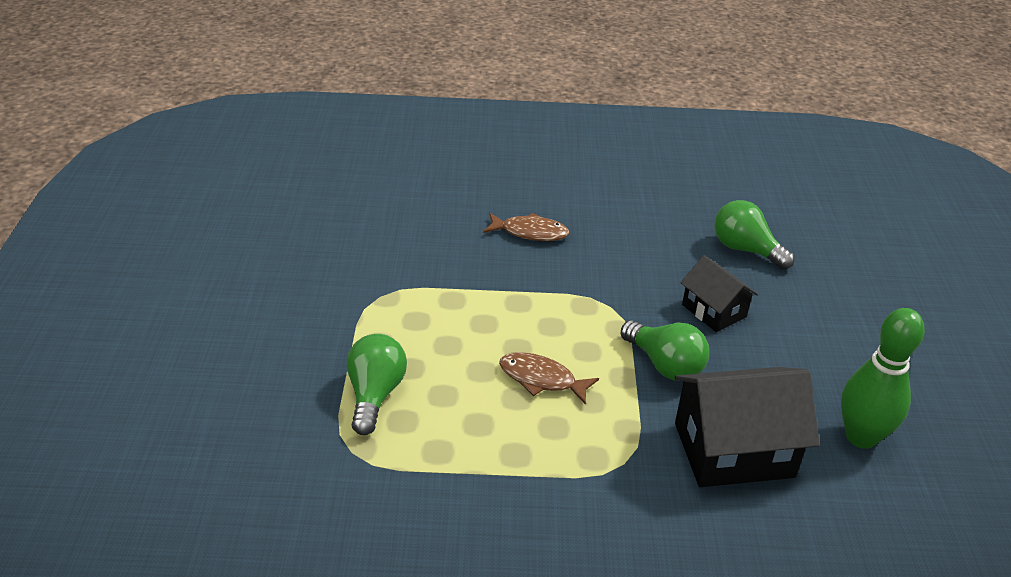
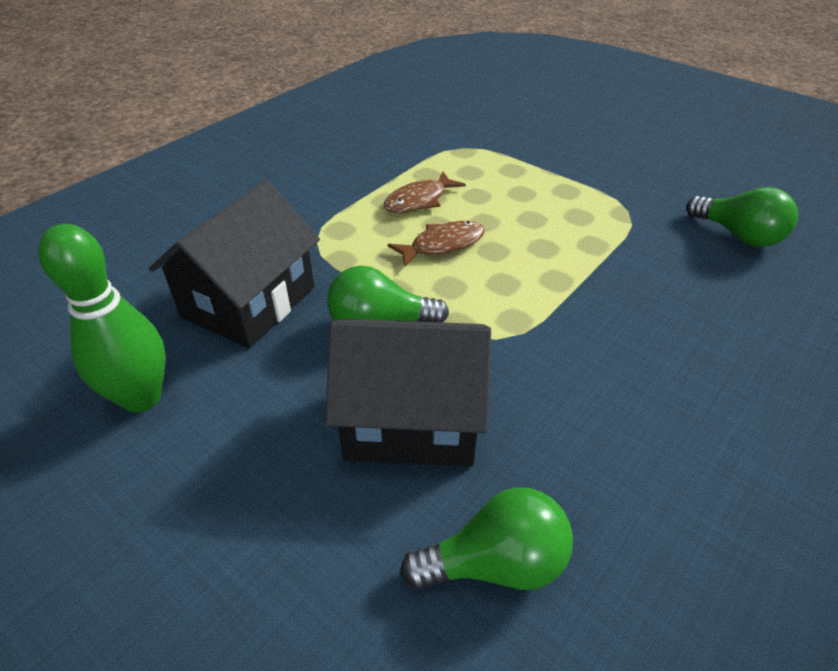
camera: 130 degrees right, 5 degrees up
green light bulb [347,334,407,435] -> green light bulb moved to [686,187,798,247]
brown fish [483,213,569,241] -> brown fish moved to [384,171,466,213]
black house [680,255,758,332] -> black house [325,319,491,467], size x1.72

